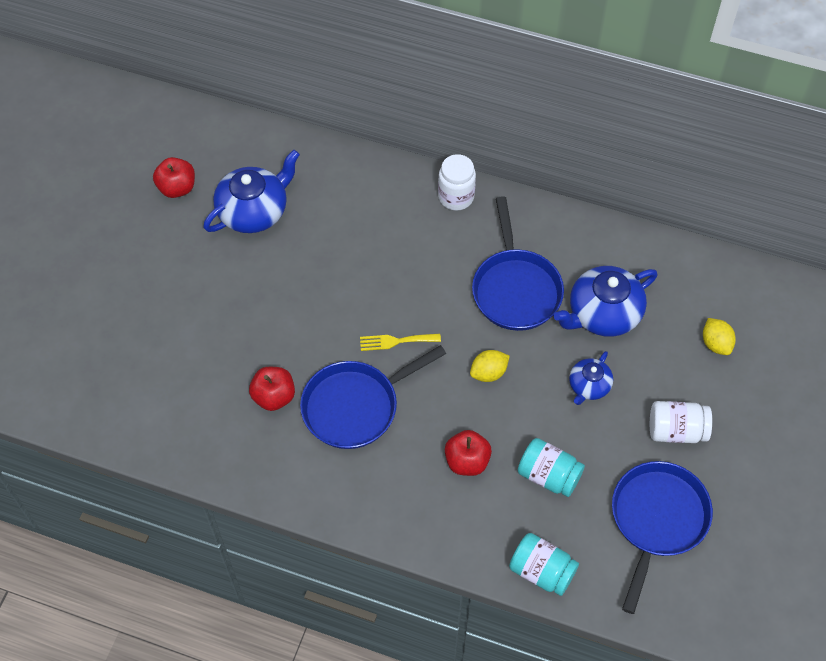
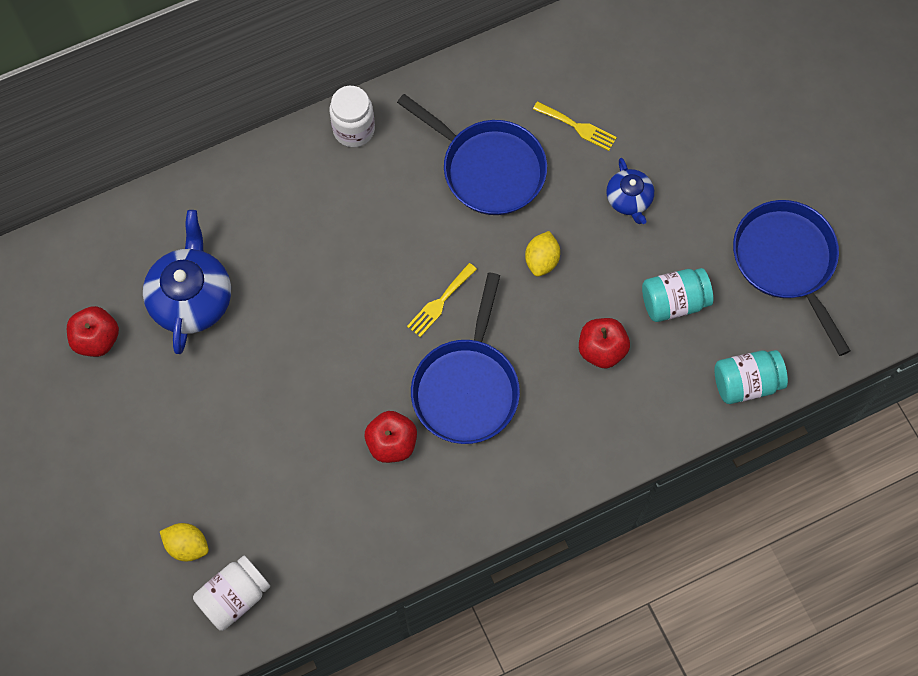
camera: 45 degrees left, 10 degrees up
blue teapot [553,266,657,337] -> yellow fork [533,101,617,151]
white jar [650,401,712,443] -> white jar moved to [193,556,270,631]
yellow lemon [703,318,736,355] -> yellow lemon moved to [160,523,209,561]

